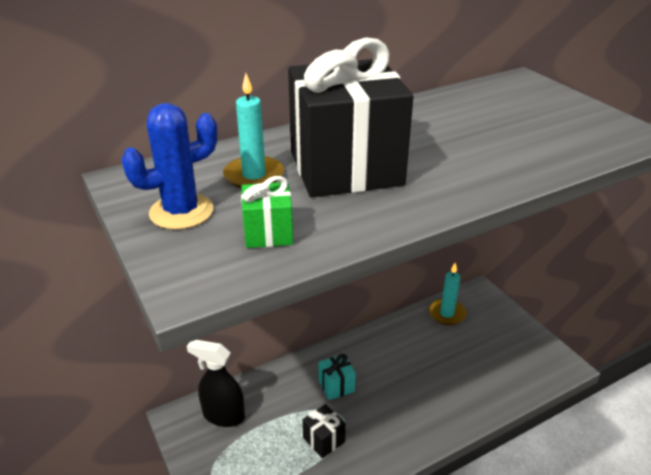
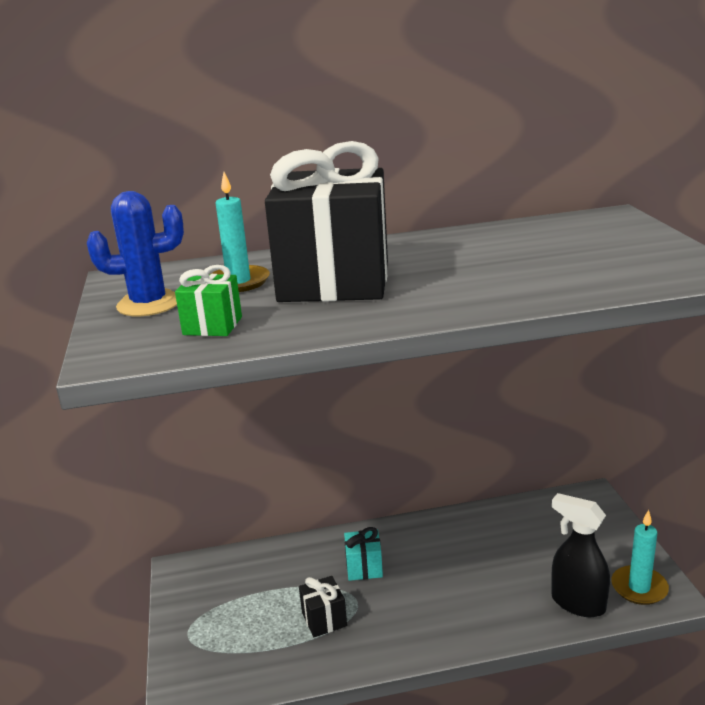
camera: 20 degrees right, 10 degrees down
black spray bottle [187,340,245,427] -> black spray bottle moved to [551,493,610,617]
turquoise candle [429,263,466,325] -> turquoise candle moved to [611,510,669,605]

